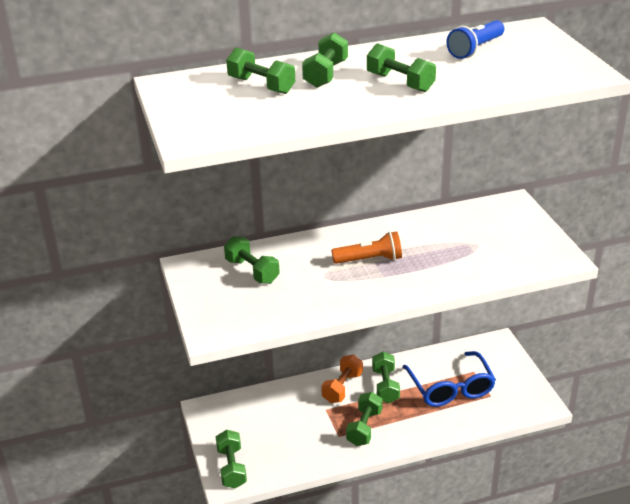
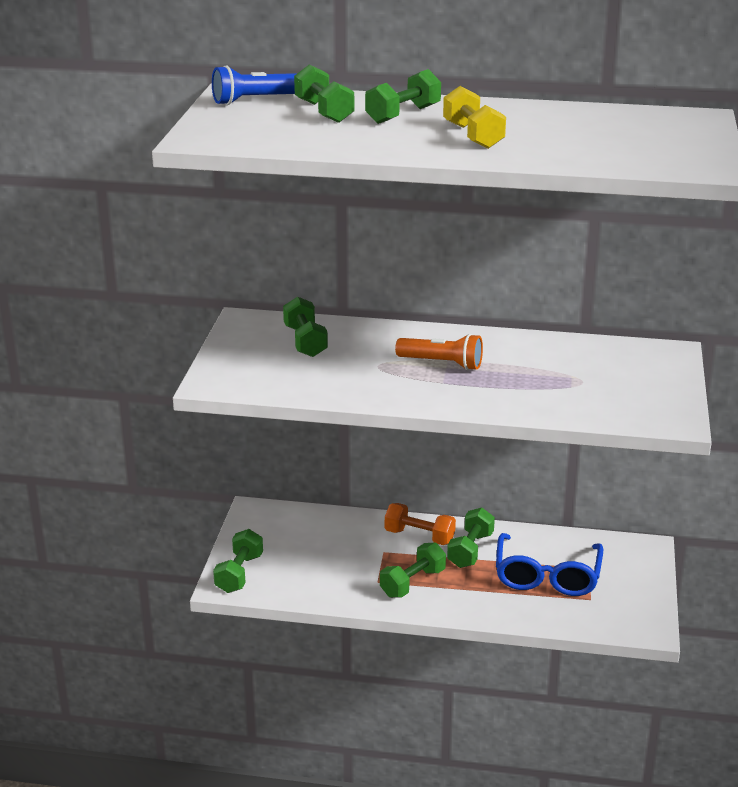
camera: 25 degrees right, 5 degrees down
orange dumbbell [321,355,363,403] -> orange dumbbell turned 60 degrees clockwise [385,503,456,545]
green dumbbell [367,43,436,92] -> yellow dumbbell [443,86,506,149]
blue flashlight [446,20,504,59] -> blue flashlight moved to [212,65,297,105]

